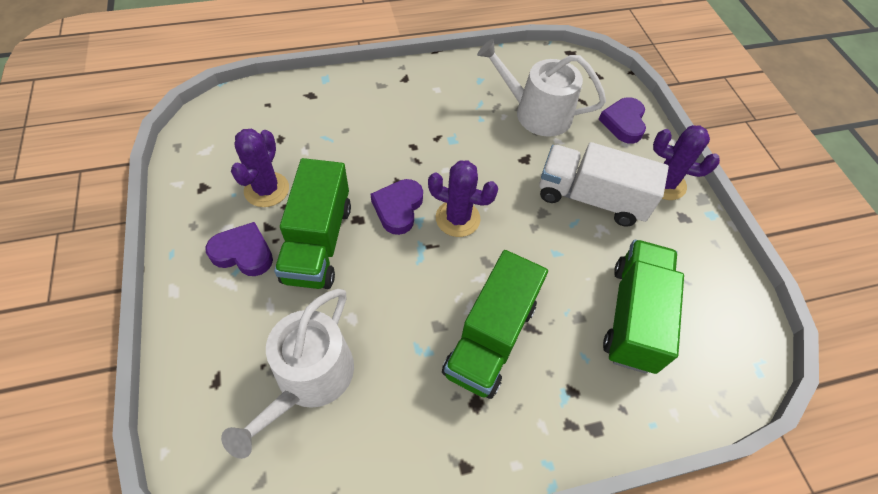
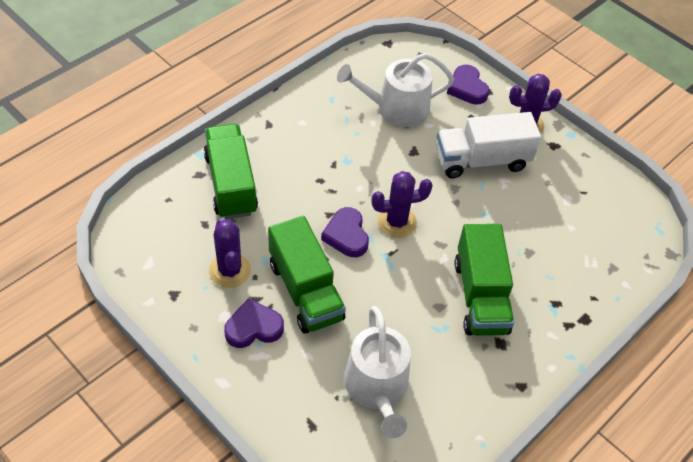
camera: 30 degrees left, 5 degrees down
green truck [603,240,684,374] -> green truck moved to [204,124,258,219]

